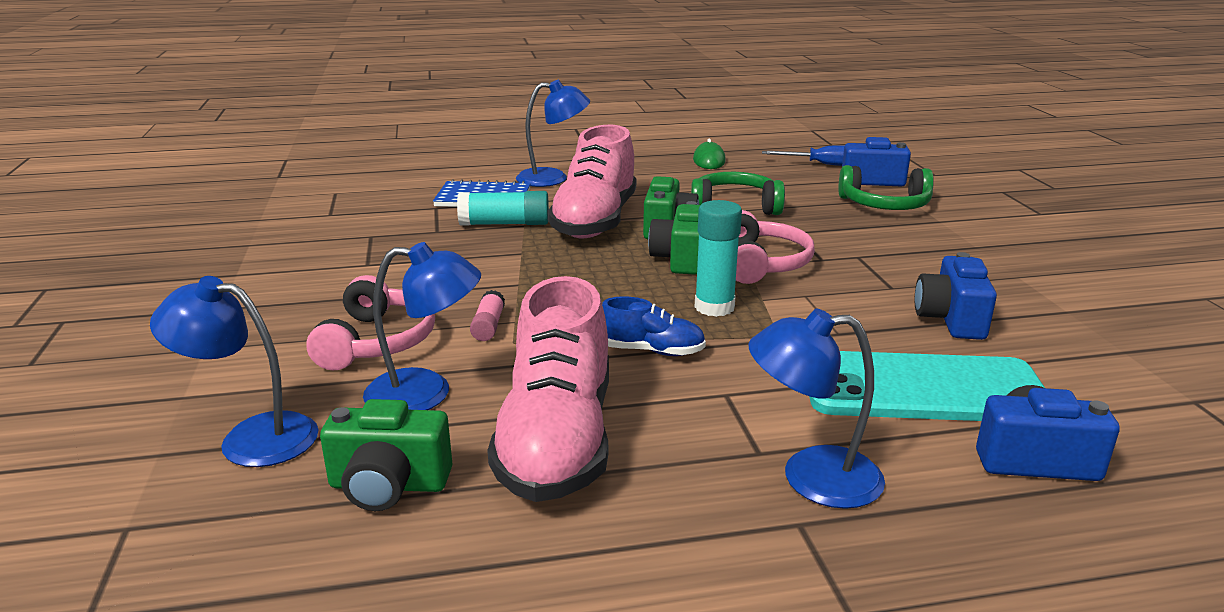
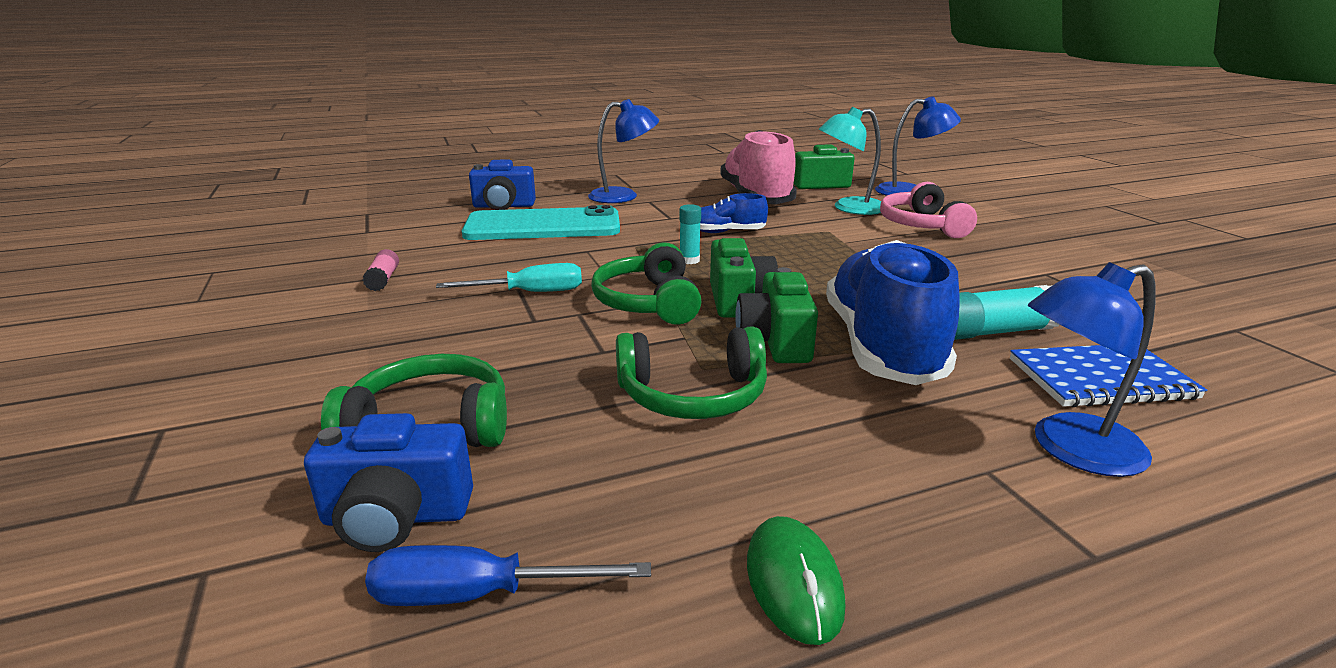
camera: 170 degrees right, 0 degrees up
blue lamp [363,242,481,410] -> turquoise lamp [819,107,881,215]
pink glue stick [470,290,505,341] -> pink glue stick moved to [363,249,399,291]
pink shoe [548,125,636,238] -> blue shoe [826,240,960,385]
turquoise glue stick [695,200,742,317] -> turquoise glue stick [679,204,701,264], size x0.58
pink headphones [736,210,815,284] -> green headphones [591,242,702,325]
blue camera [915,252,997,340] -> none
none -> turquoise screwdriver [436,263,582,292]

